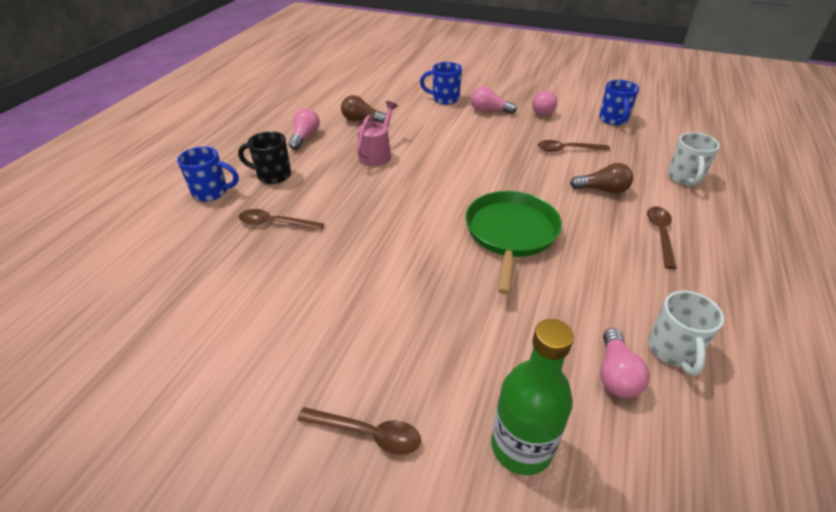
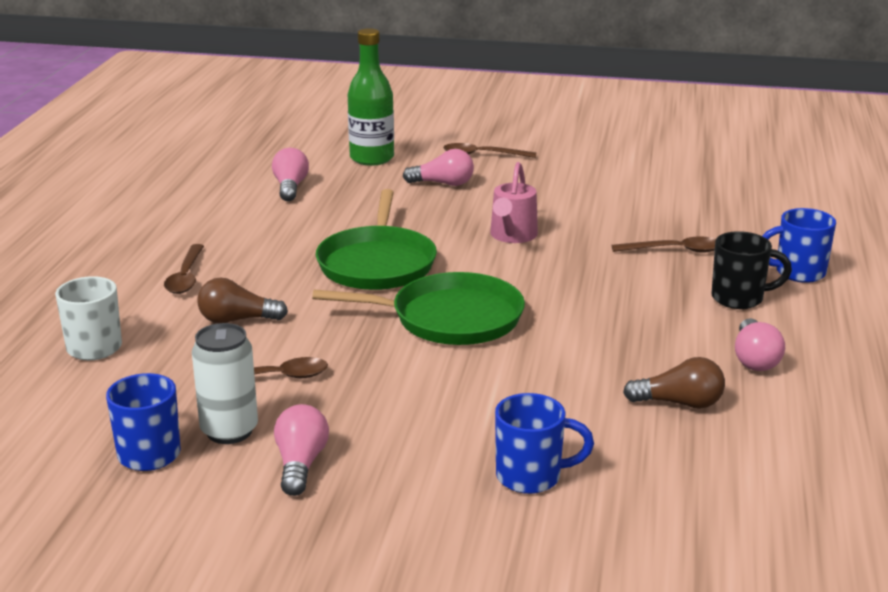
camera: 170 degrees right, 15 degrees down
pink watering can [357,101,398,166] -> pink watering can moved to [490,162,538,243]
pink light bulb [471,86,517,114] -> pink light bulb moved to [403,149,474,186]
white mug [648,291,724,376] -> none
none -> white can [192,323,258,444]
none -> green pan [312,272,525,345]

